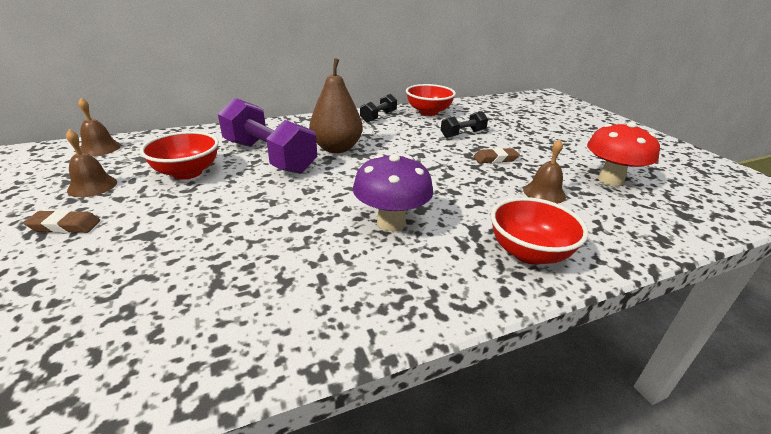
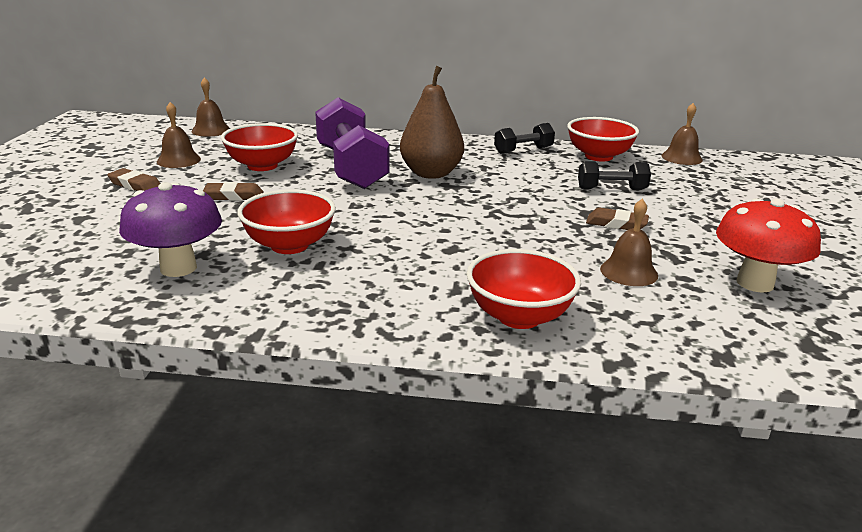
camera: 30 degrees right, 5 degrees down
purple mushroom [353,154,433,231] -> purple mushroom moved to [119,182,222,277]
none -> brown eraser [203,182,264,201]
none -> red bowl [237,189,336,254]
none -> brown bell [661,103,703,165]

